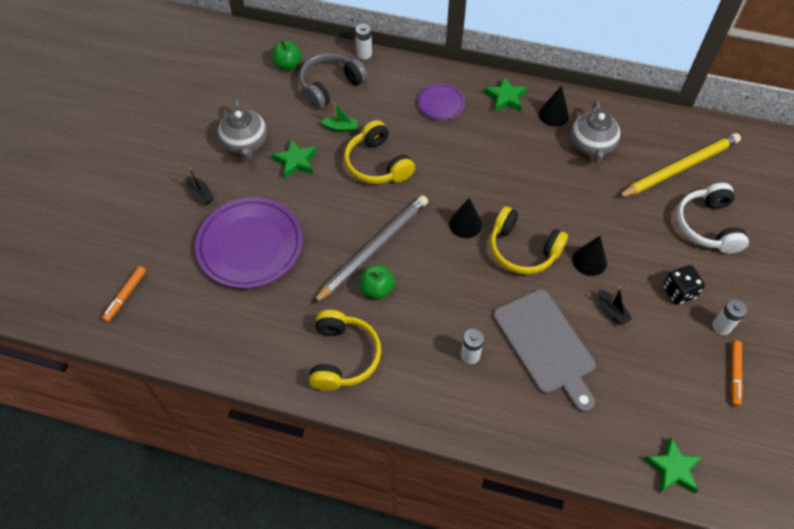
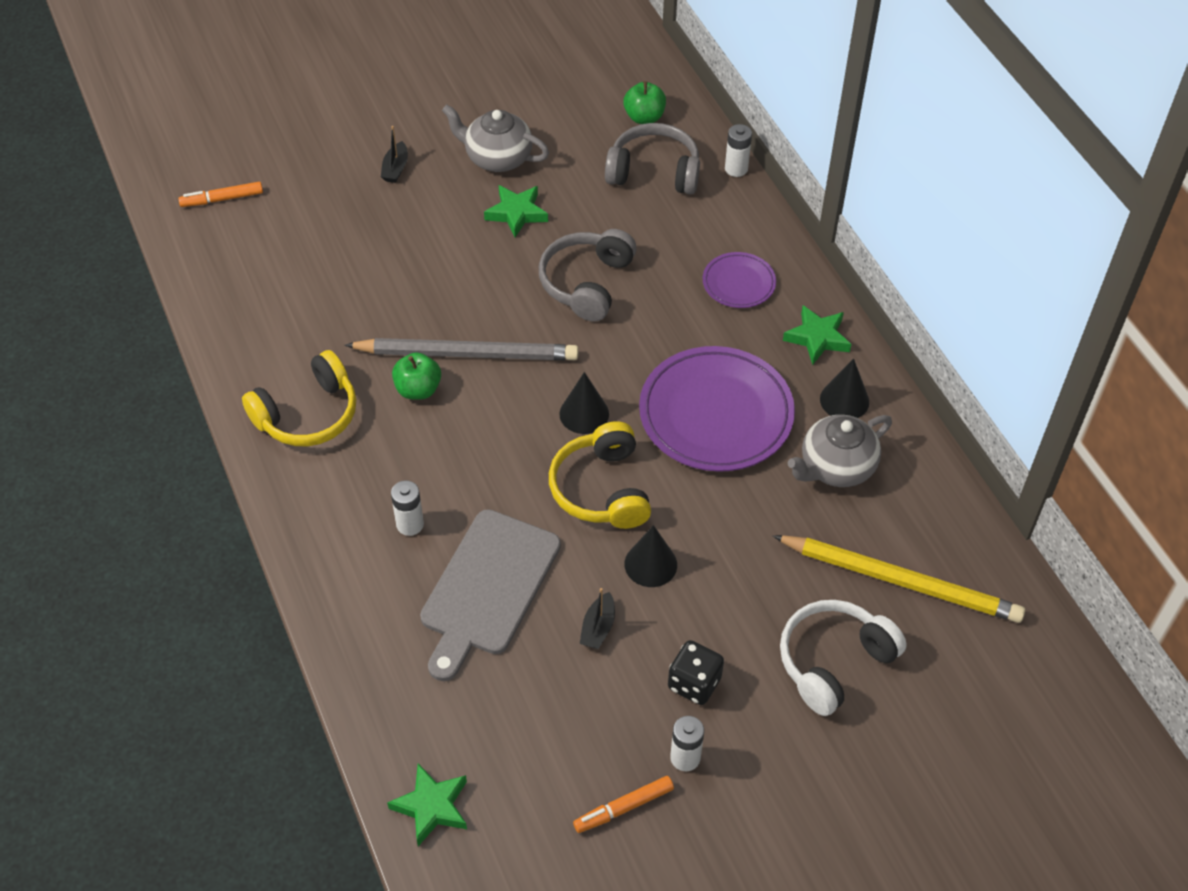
camera: 50 degrees right, 5 degrees down
purple plate [195,197,303,288] -> purple plate moved to [639,346,795,472]
grey teapot [218,99,267,161] -> grey teapot turned 75 degrees clockwise [442,104,549,172]
green boat [321,102,358,132] -> none
yellow headphones [344,120,415,184] -> grey headphones [539,229,637,321]

